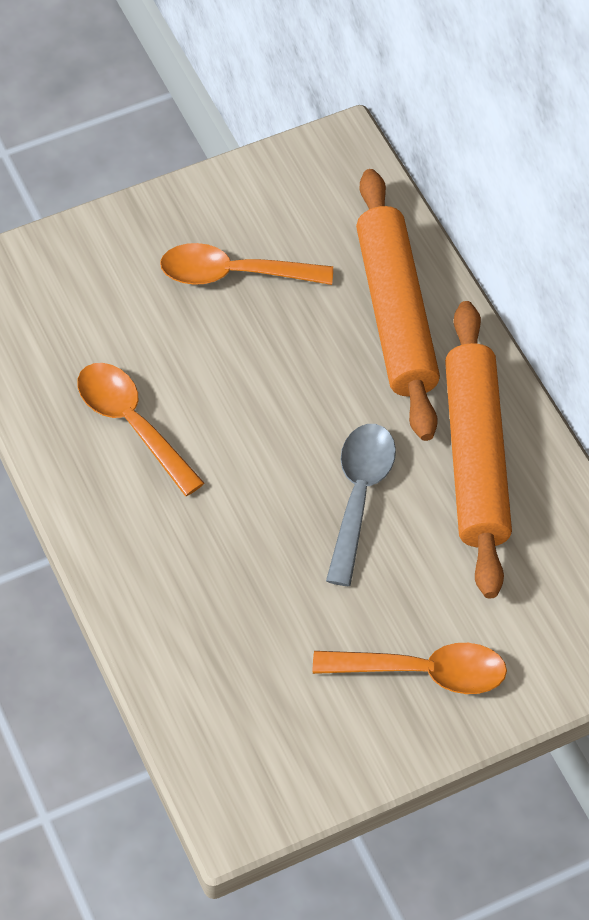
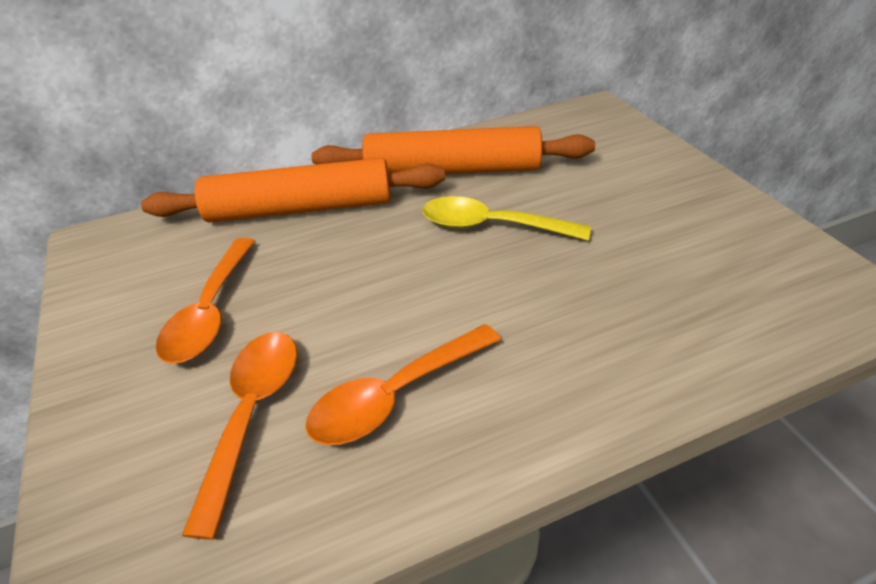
camera: 85 degrees left, 15 degrees down
orange spoon [313,643,507,694] -> orange spoon moved to [182,332,297,540]
grey spoon [326,424,396,586] -> yellow spoon [422,196,591,241]

